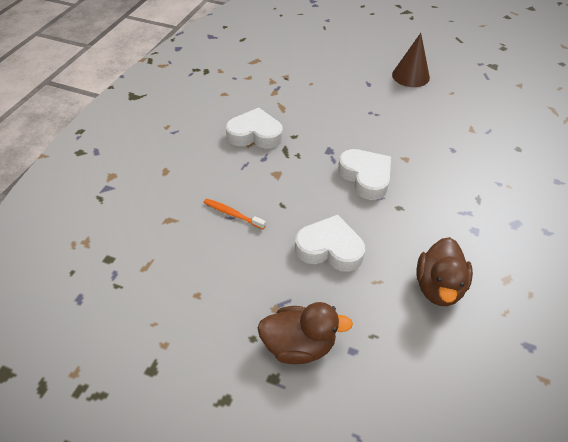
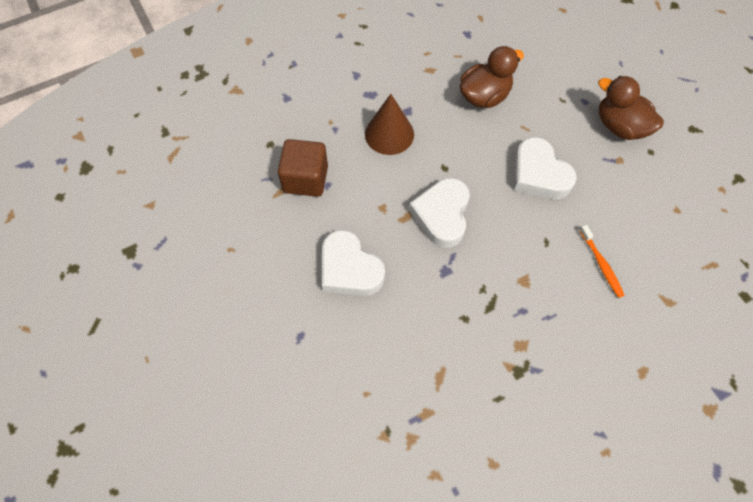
camera: 140 degrees left, 15 degrees up
white heart [226,108,283,149] -> white heart moved to [322,230,385,296]
brown cone [392,33,430,87] -> brown cone moved to [365,94,414,155]
none -> brown cube [278,139,328,197]

